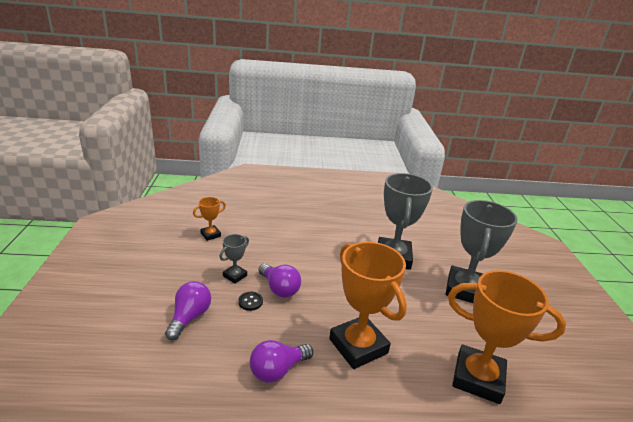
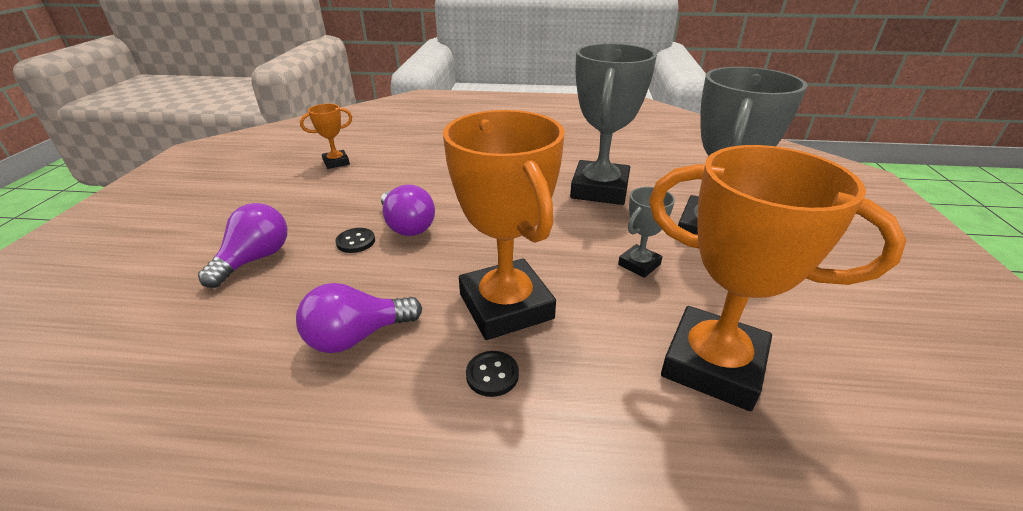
camera: 10 degrees right, 5 degrees up
grey trophy [219,234,249,284] -> grey trophy moved to [618,187,675,278]
none -> black button [466,351,519,397]

